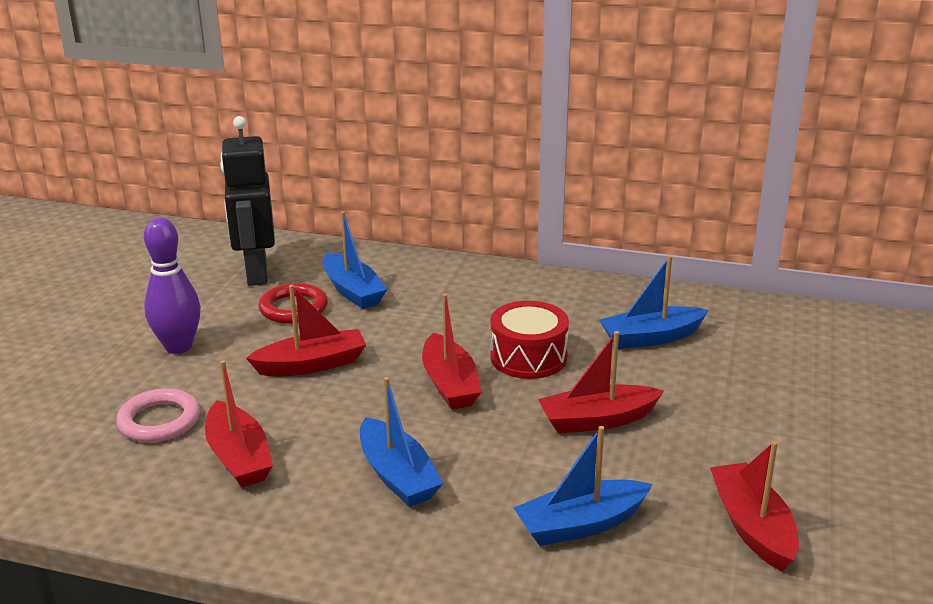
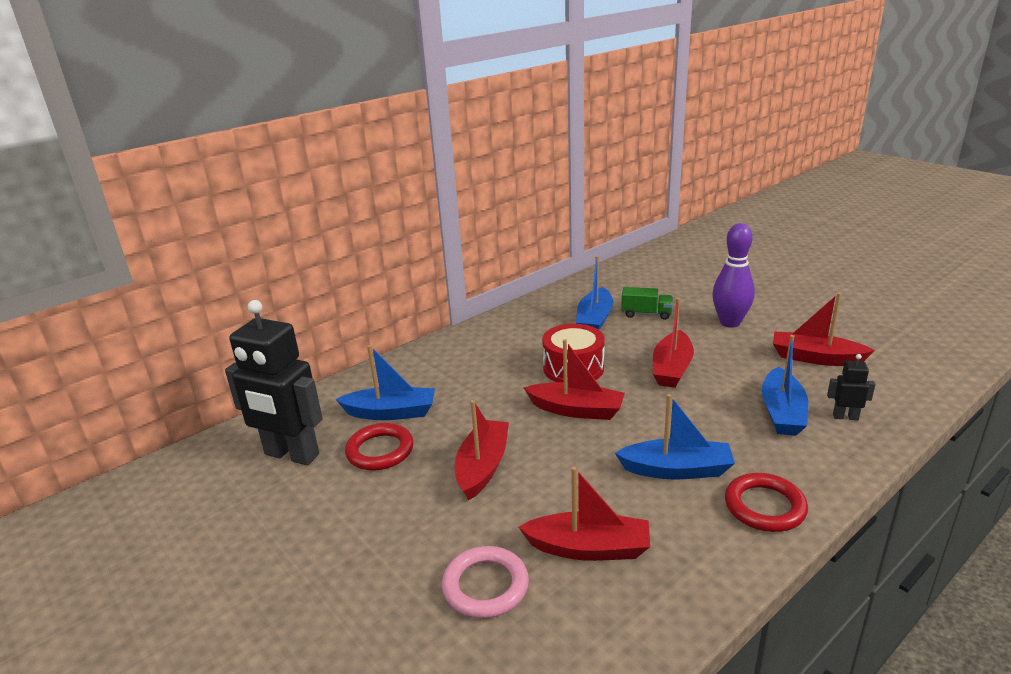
camera: 55 degrees left, 0 degrees up
purple bowling pin [144,217,201,354] -> purple bowling pin moved to [712,223,755,328]
none -> green truck [621,287,673,320]
none -> red ring [725,473,808,532]
none -> black robot [827,354,875,420]

